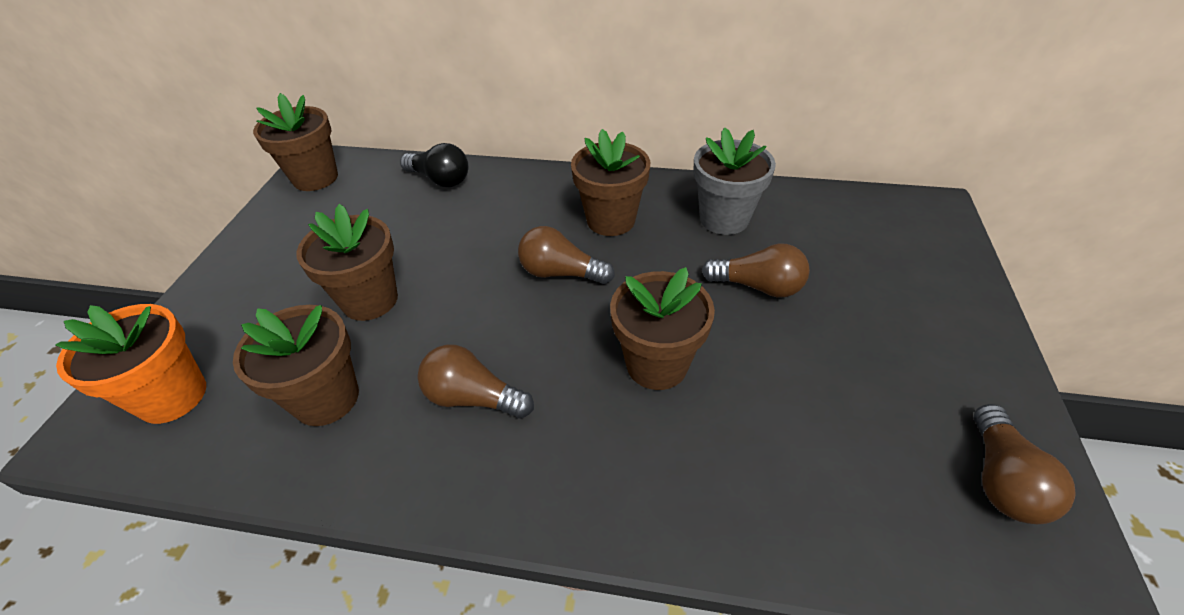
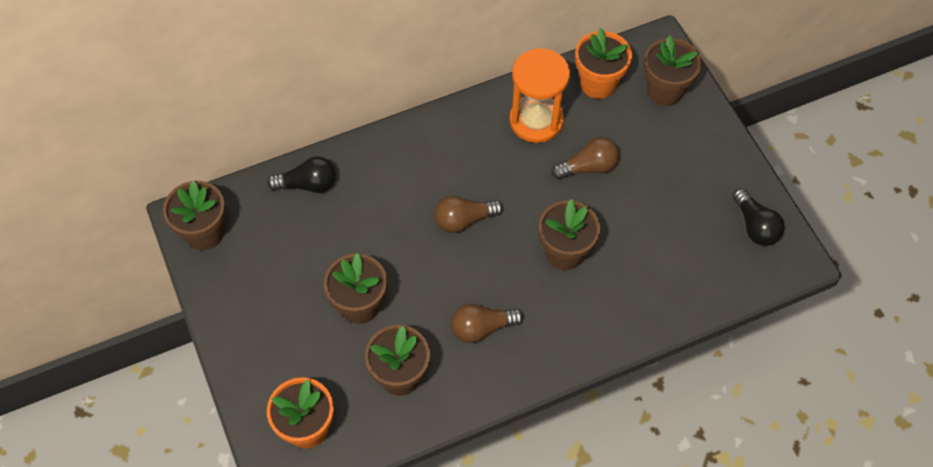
camera: 35 degrees left, 15 degrees up
brown flower pot [571,129,650,236] -> brown flower pot moved to [644,35,702,106]
grey flower pot [693,128,776,235] -> orange hourglass [509,48,570,143]
brown light bulb [974,404,1076,524] -> black light bulb [733,188,785,246]
none -> orange flower pot [575,28,632,99]

